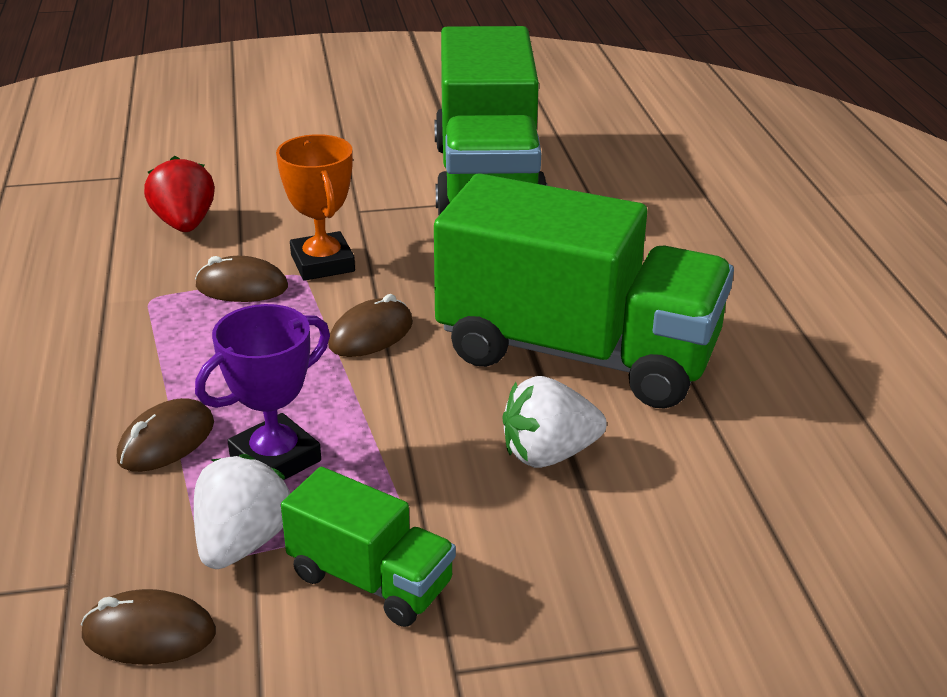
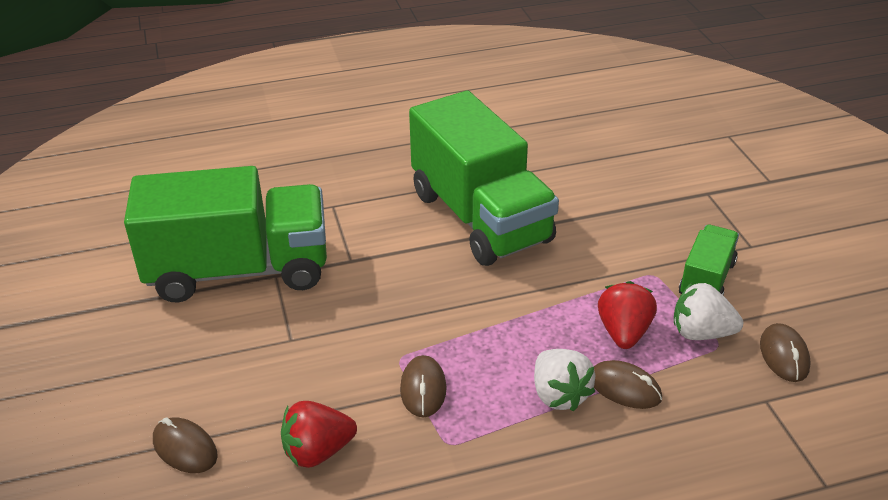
camera: 95 degrees left, 5 degrees up
purple trophy [195,304,330,480] -> red strawberry [598,281,657,349]
orange trophy [276,134,355,281] -> none
brown mouse [328,294,413,357] -> brown mouse moved to [153,418,217,473]
green truck [434,173,734,409] -> green truck turned 135 degrees clockwise [409,91,559,266]
white strawberry [503,376,607,468] -> white strawberry moved to [534,349,595,411]

